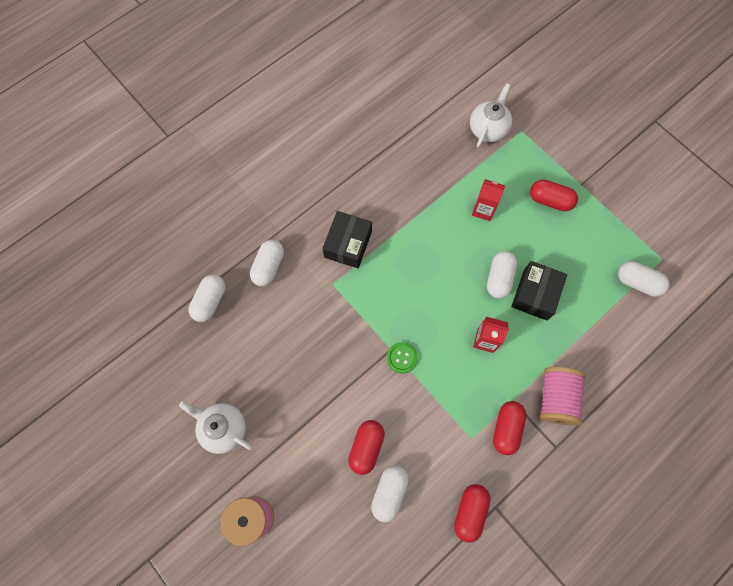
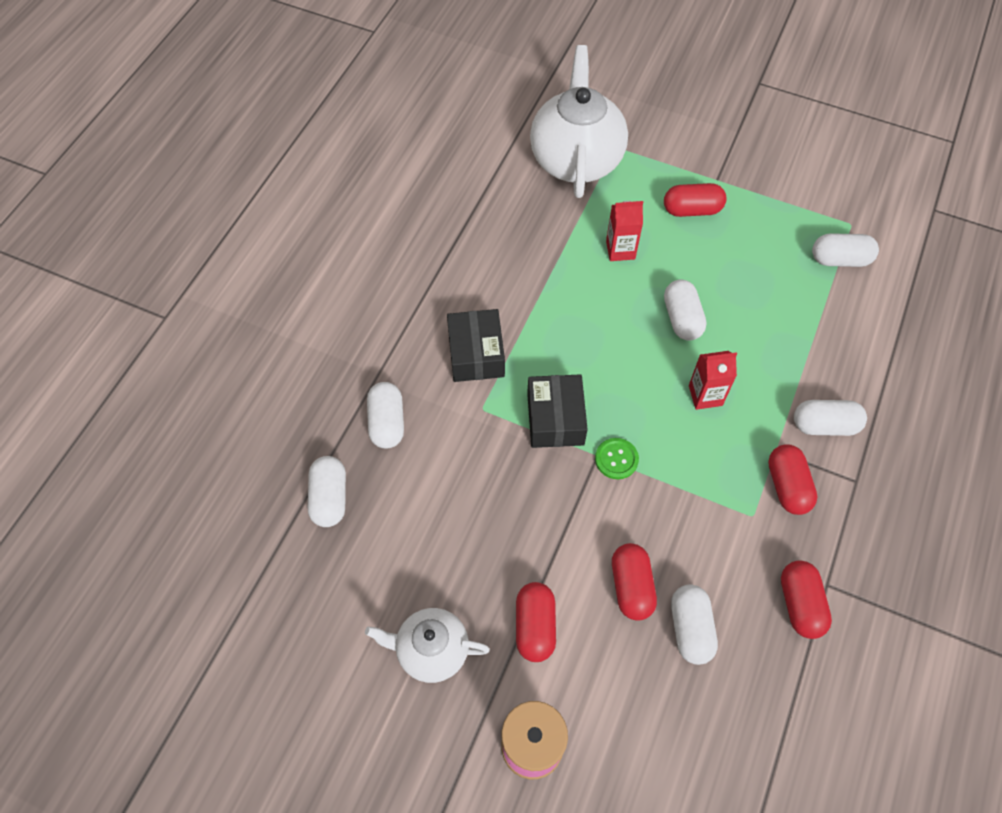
camera: 25 degrees left, 10 degrees down
white teapot [470,83,512,148] -> white teapot [530,45,628,198], size x1.75
black box [511,261,567,321] -> black box moved to [527,374,588,448]
pink spool [540,367,586,426] -> white capsule [794,400,867,436]
none -> red capsule [516,582,556,662]

